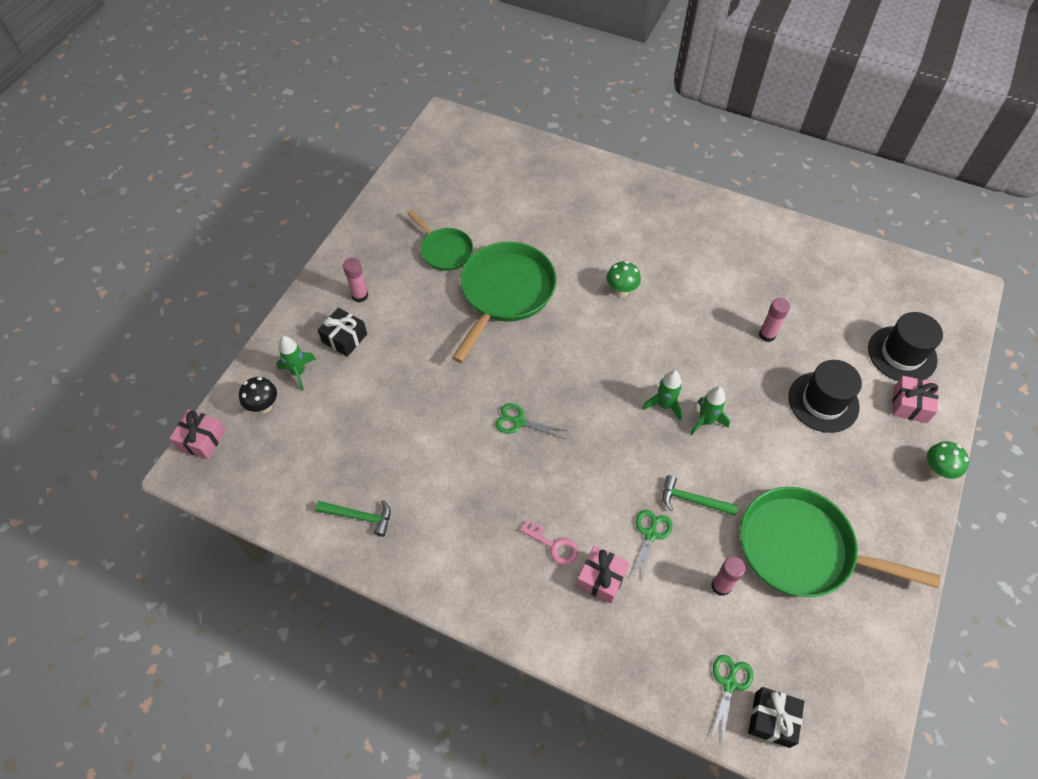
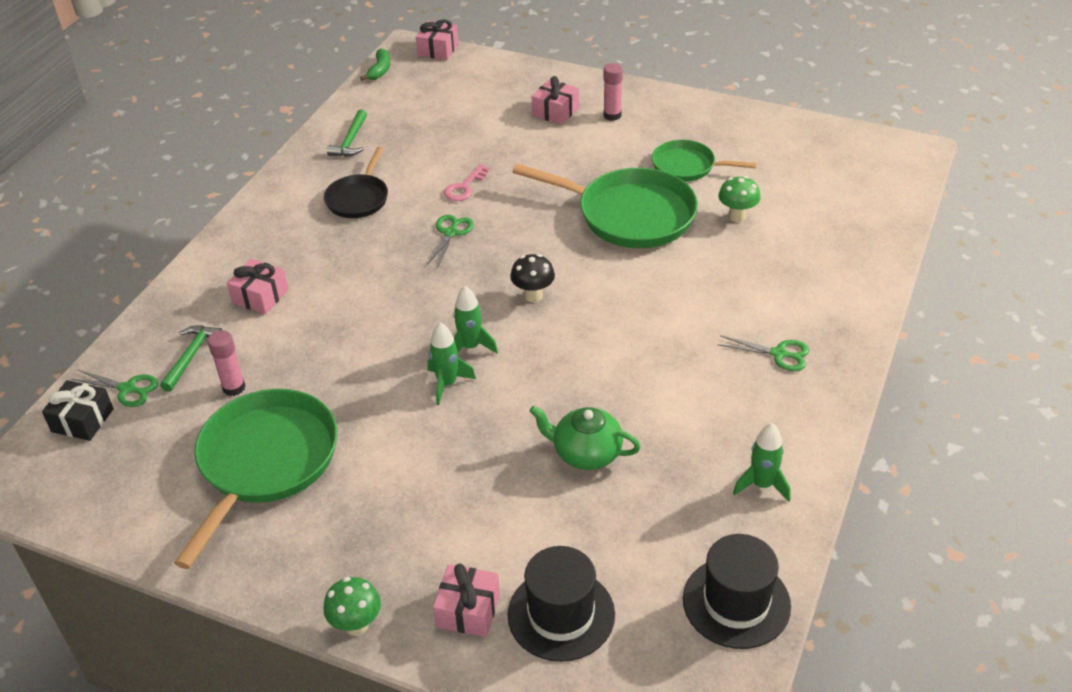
camera: 90 degrees right, 15 degrees down
black mushroom [239,377,277,413] -> black mushroom moved to [510,254,555,302]
green rocket [276,336,316,391] -> green rocket moved to [733,423,790,501]
black gift [318,308,367,357] -> pink gift [532,76,579,125]
green pan [407,210,473,271] -> green pan turned 60 degrees clockwise [652,140,757,182]
pink key [520,521,578,565] -> pink key moved to [444,164,490,201]
green mushroom [607,261,641,297] -> green mushroom moved to [718,176,761,222]
green scissors [631,510,673,584] -> green scissors moved to [717,335,809,371]
green hammer [663,475,738,516] -> green hammer moved to [160,325,222,392]
pink glue stick [759,298,790,342] -> green teapot [529,406,640,470]
black hat [788,360,862,433] -> black hat moved to [683,534,791,649]
none -> black pan [324,147,388,218]
none -> green banana [360,48,390,81]

